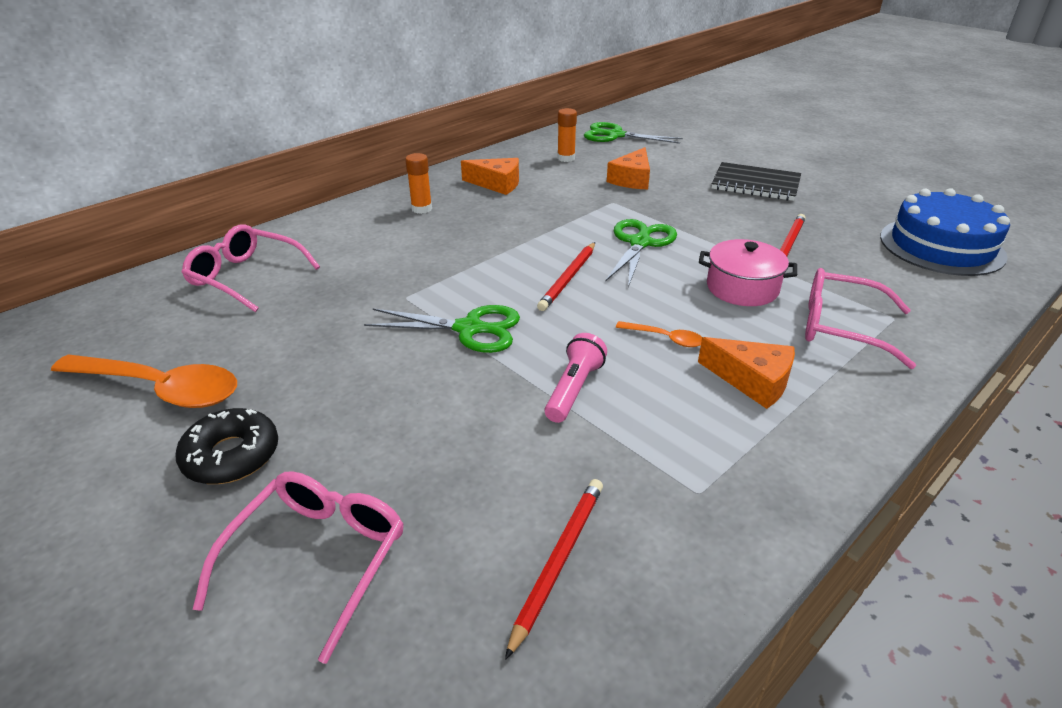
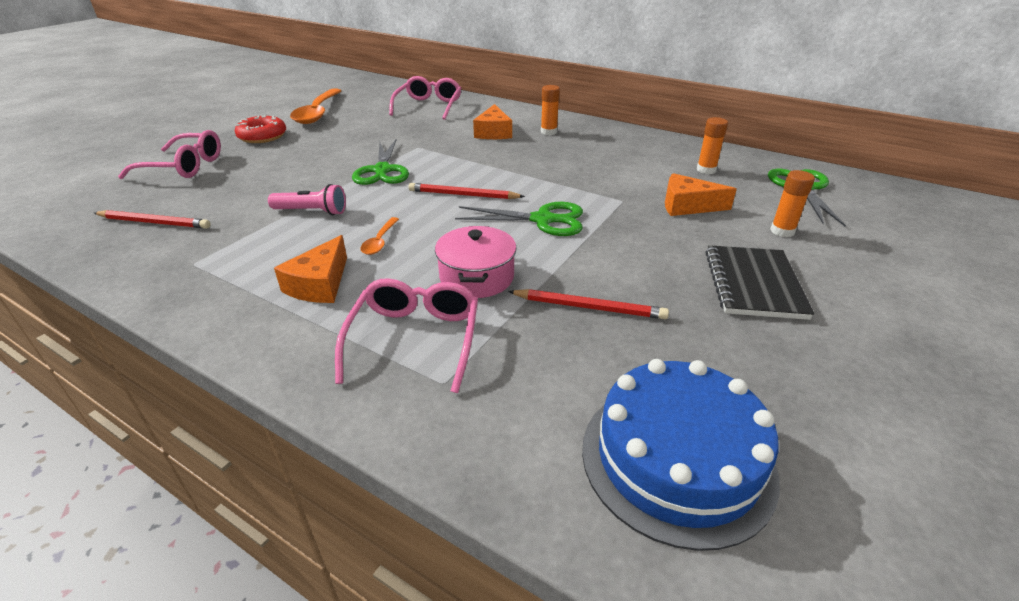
camera: 75 degrees right, 0 degrees up
black donut [175,408,278,484] -> red donut [235,115,286,143]
orange cheese [461,158,519,195] -> orange cheese moved to [473,104,512,139]
none -> orange glue stick [770,170,815,237]

